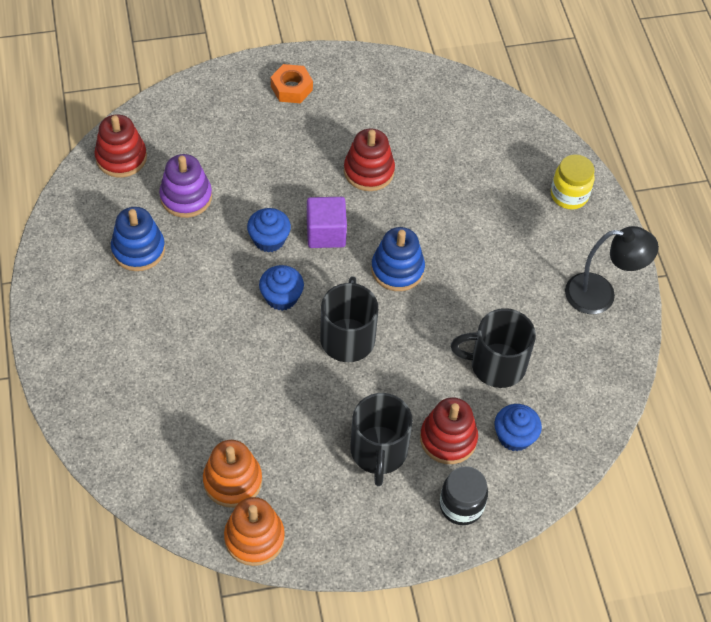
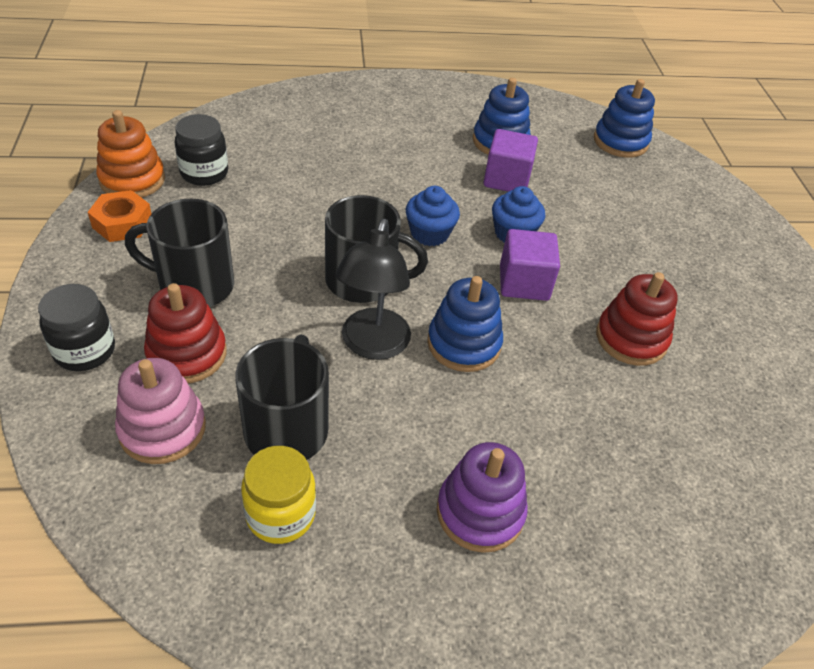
camera: 95 degrees right, 10 degrees down
red stacking toy [94,114,147,178] -> blue stacking toy [594,79,655,158]
purple stacking toy [159,154,212,218] -> purple stacking toy moved to [437,442,528,553]
orange stacking toy [203,440,262,508] -> black jar [175,114,228,186]
orange nut [271,64,313,103] -> orange nut moved to [88,190,151,242]
blue cupcake [494,404,542,451] -> pink stacking toy [115,358,206,464]
yellow jar [551,154,594,209] -> yellow jar moved to [241,446,316,544]
black lamp [565,226,659,314] -> black lamp moved to [335,219,411,360]
none -> purple cube [483,129,538,192]

